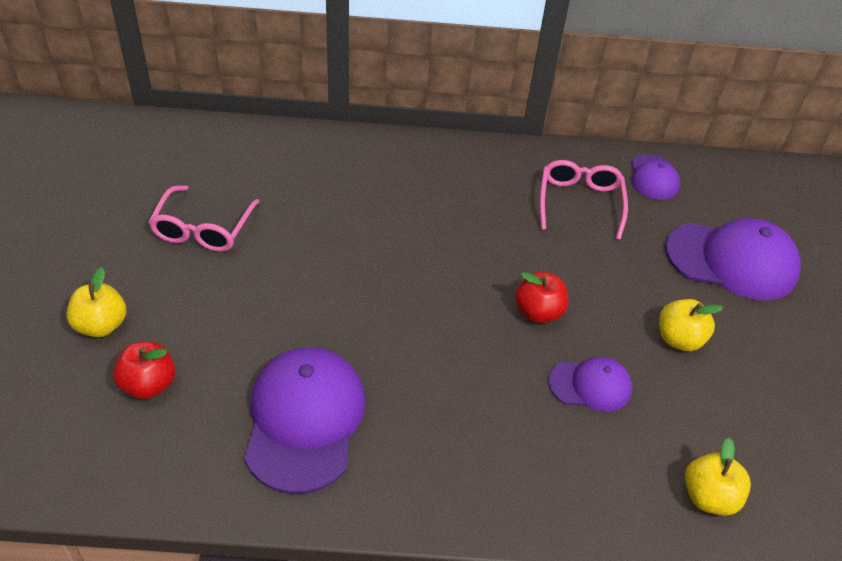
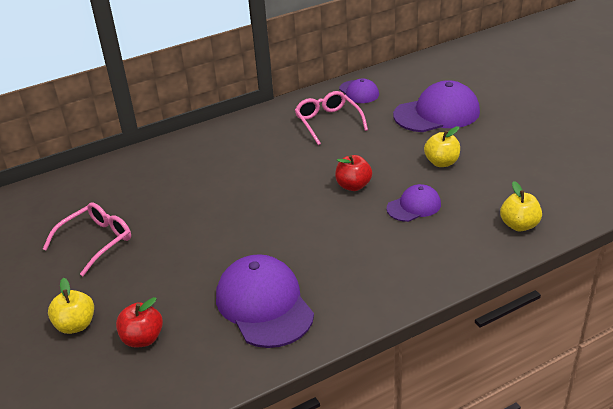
camera: 25 degrees left, 10 degrees down
pink glasses [148,185,260,252] -> pink glasses turned 120 degrees counterclockwise [43,203,131,276]

